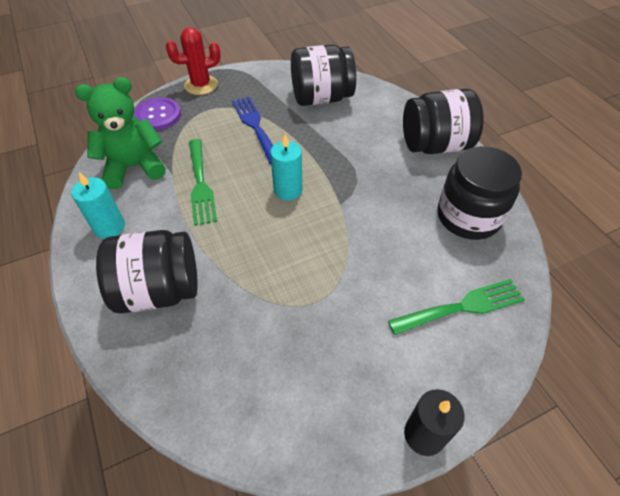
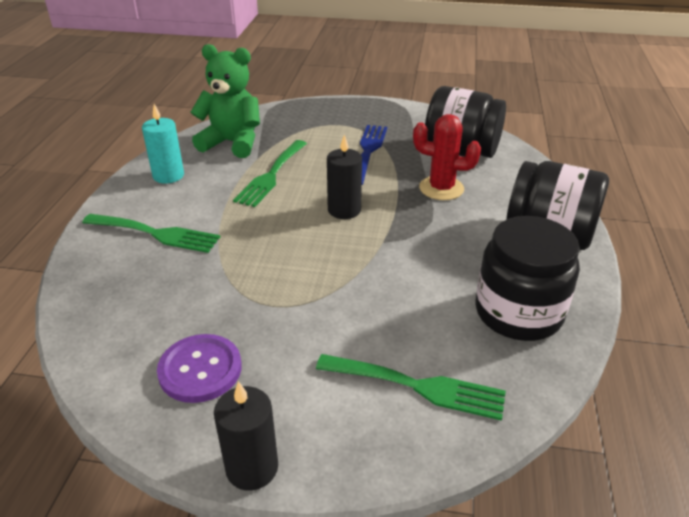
camera: 35 degrees right, 15 degrees down
black jar [96,230,198,313] -> green fork [82,214,220,253]
purple button [133,97,181,131] -> purple button moved to [157,334,242,403]
red cactus [166,27,221,95] -> red cactus moved to [413,114,481,200]
turquoise candle [270,134,302,201] -> black candle [327,134,362,219]

